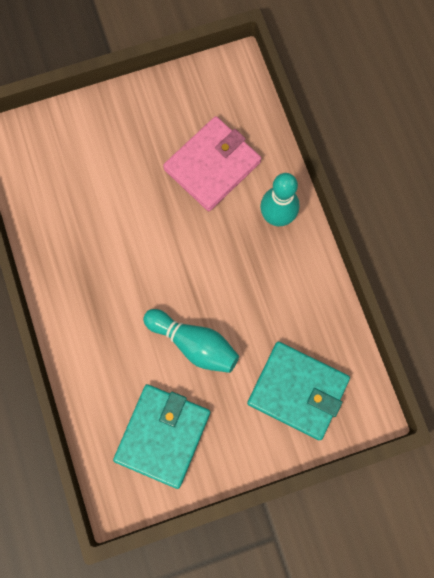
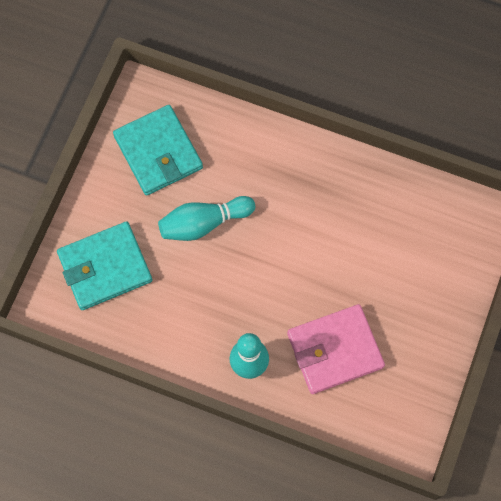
camera: 130 degrees right, 5 degrees down
pink wallet [163,116,261,211] -> pink wallet turned 75 degrees clockwise [287,304,385,394]

